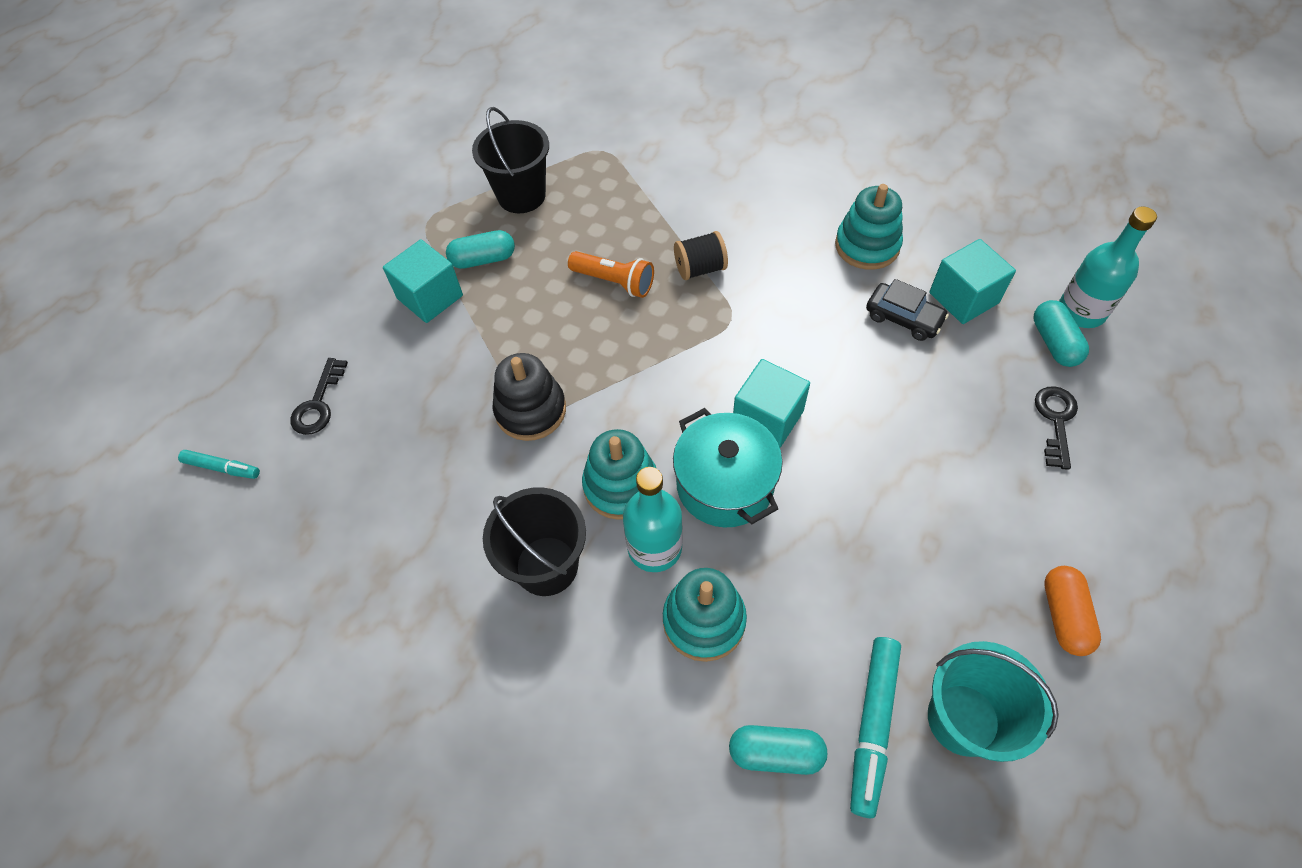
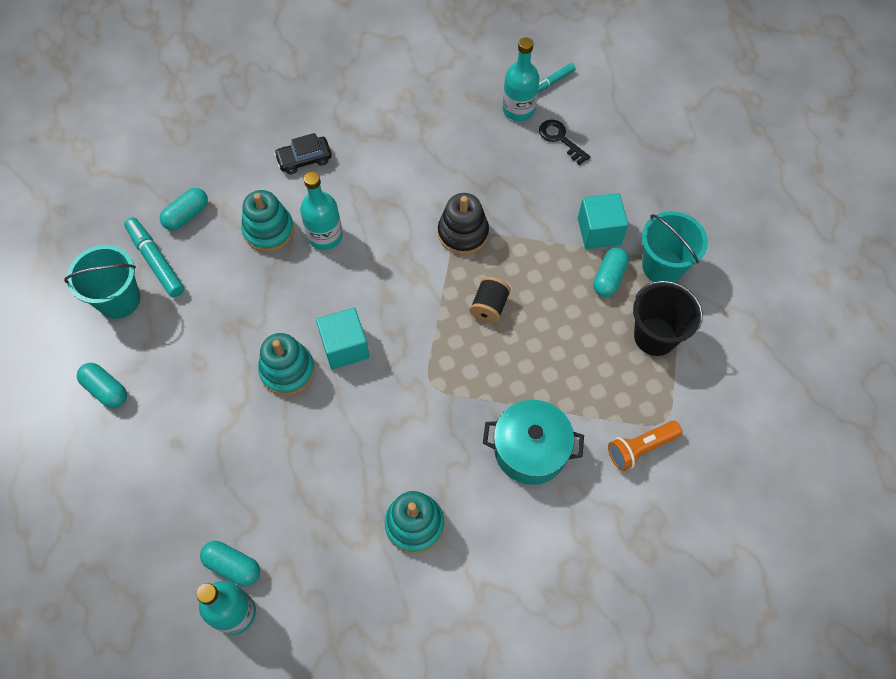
camera: 125 degrees right, 5 degrees up
black bucket [483,487,586,596] -> none
orange flashlight [568,251,654,298] -> orange flashlight moved to [608,421,682,471]
turquoise stacking toy [582,429,657,520] -> turquoise stacking toy moved to [258,333,315,396]
turquoise pot [673,408,783,528] -> turquoise pot moved to [483,400,584,485]
black spool [674,231,728,280] -> black spool moved to [469,277,511,324]
black car [866,279,949,341] -> black car moved to [274,133,332,174]
turquoise cube [929,239,1016,324] -> none
black key [1035,386,1078,470] -> none
orange capsule [1044,566,1101,656] -> turquoise capsule [77,363,127,408]
none -> turquoise bottle [503,37,539,121]
none -> turquoise bucket [642,211,708,282]

